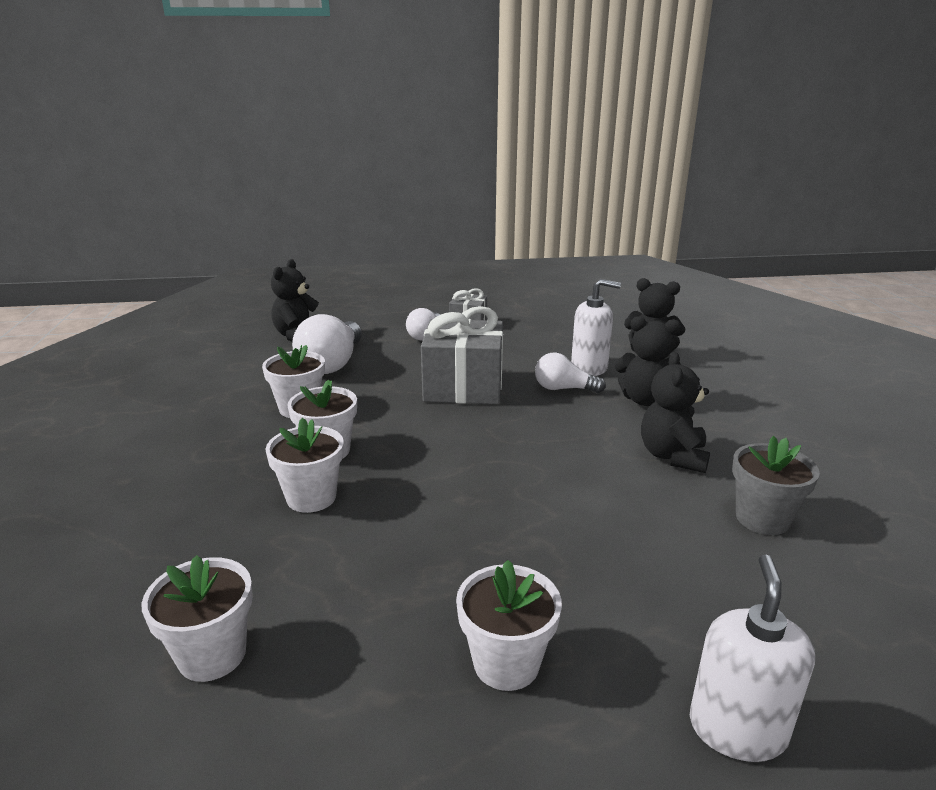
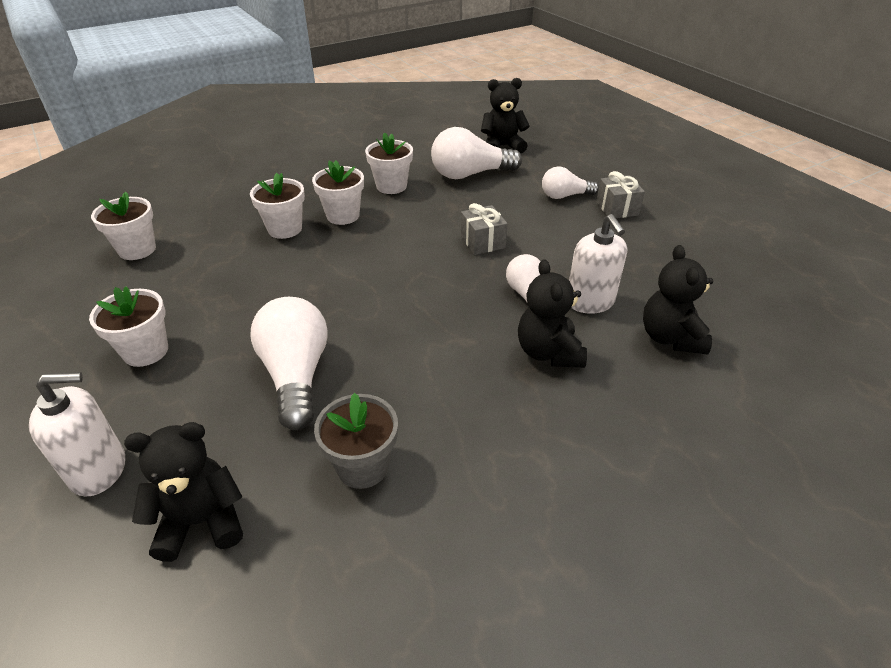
camera: 65 degrees right, 15 degrees up
grey gift [421,306,503,404] -> grey gift [461,203,508,255], size x0.53
black teddy bear [641,352,710,473] -> black teddy bear moved to [124,422,243,562]
none -> white light bulb [251,297,328,430]

